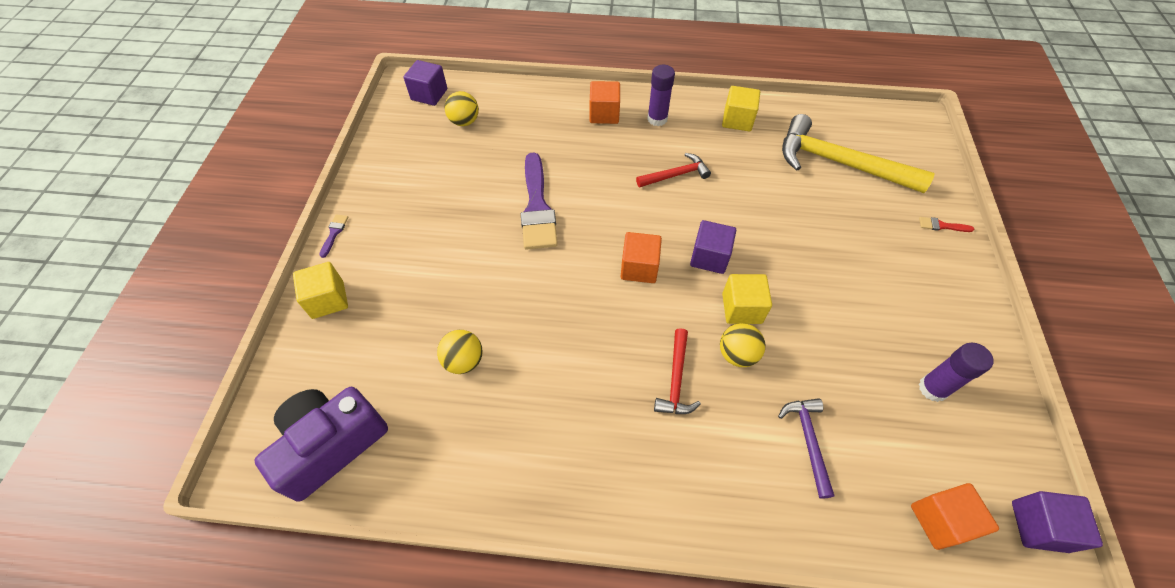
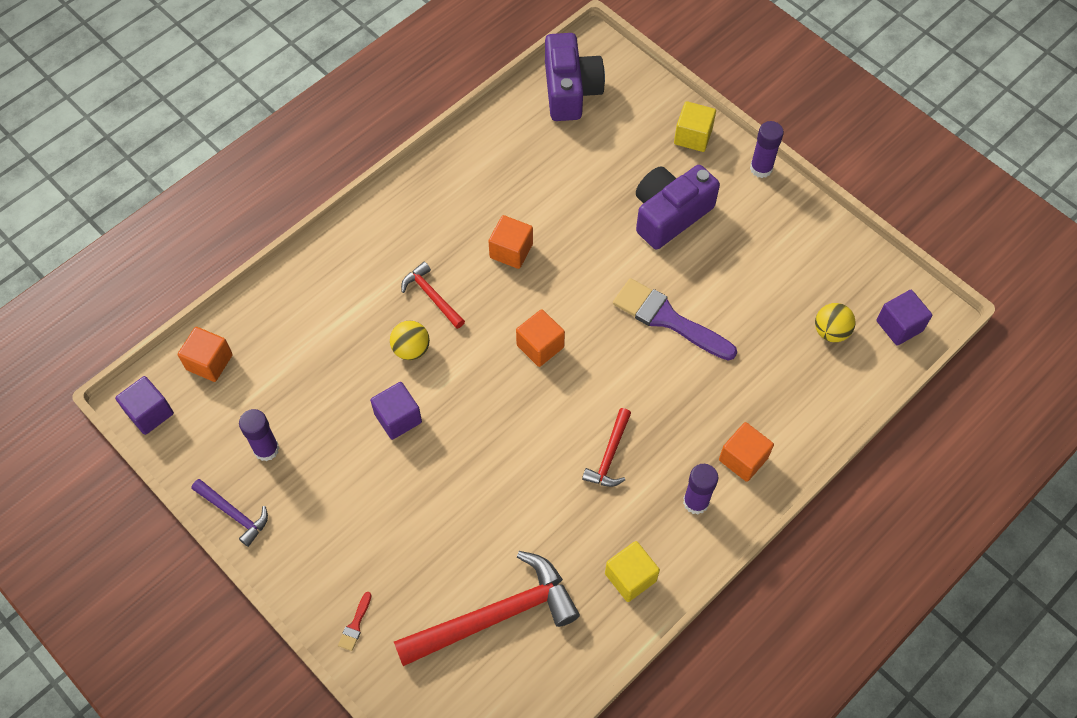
camera: 130 degrees right, 5 degrees up
purple brush [319,214,348,258] -> purple glue stick [750,121,784,178]
yellow ball [437,330,483,374] -> none
purple cube [690,220,736,274] -> purple cube moved to [370,382,422,440]
yellow cube [722,274,772,324] -> none
purple hammer [778,398,835,499] -> purple hammer moved to [192,479,268,547]
yellow hammer [782,114,935,193] -> red hammer [394,551,580,666]
red brush [919,217,975,232] -> red brush turned 150 degrees clockwise [338,592,372,651]
none -> orange cube [488,215,533,269]
none -> purple camera [636,165,720,249]

